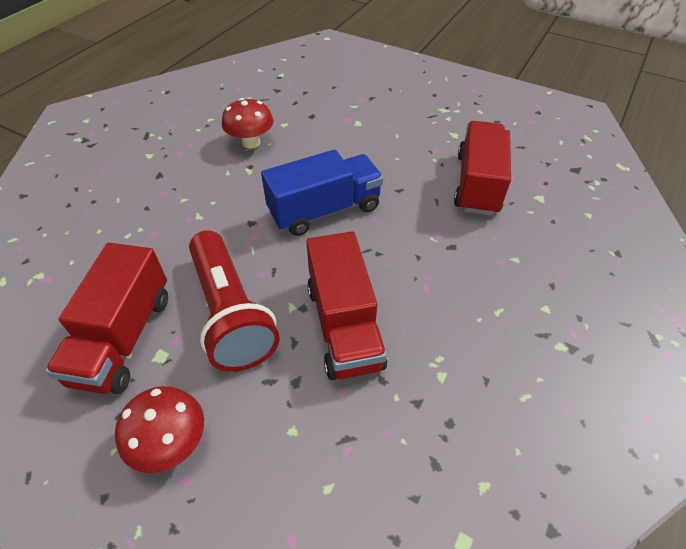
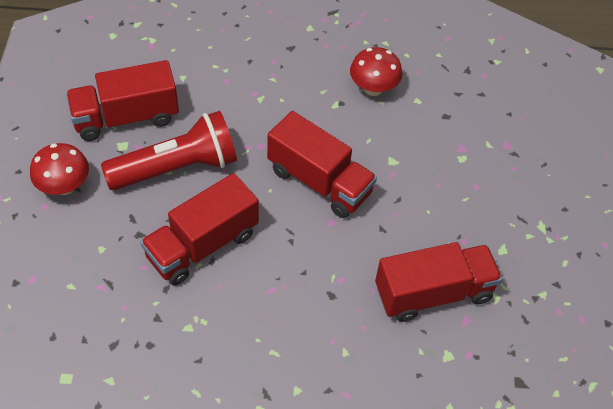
camera: 60 degrees right, 5 degrees up
red flashlight [189,230,280,372] -> red flashlight turned 150 degrees counterclockwise [101,111,237,190]
blue truck [261,150,383,236] -> red truck [267,111,377,218]

